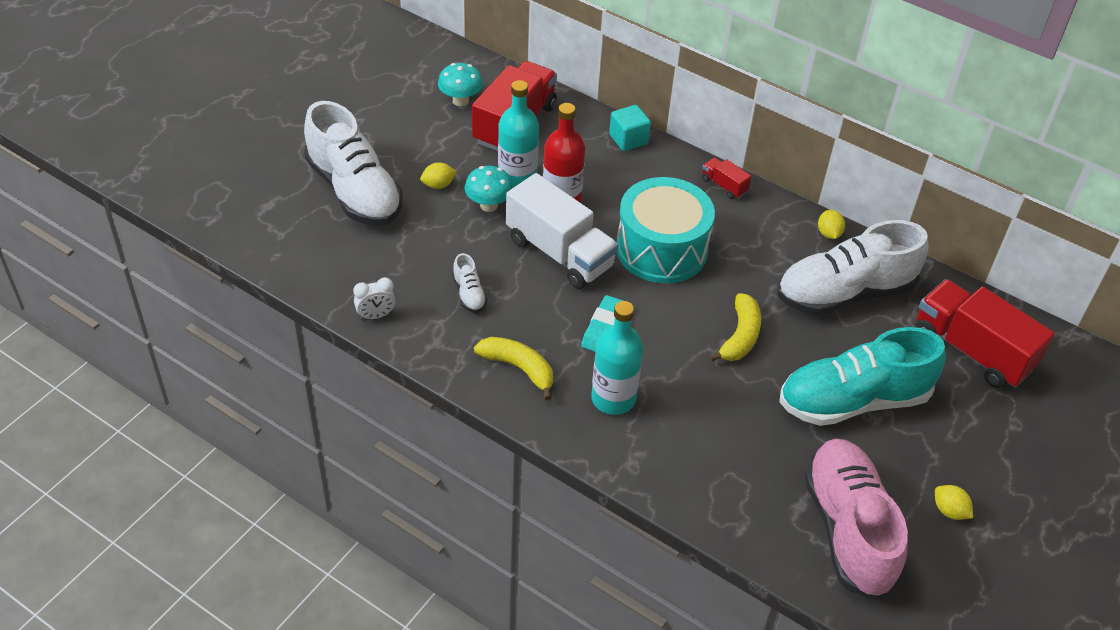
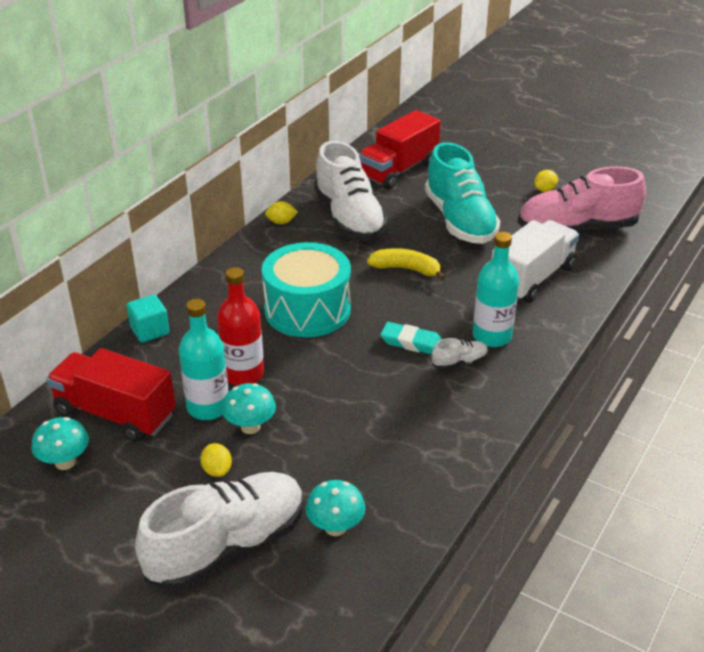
camera: 90 degrees left, 10 degrees down
white clock [353,277,395,320] -> none
white shoe [452,253,487,313] -> white shoe moved to [432,338,488,370]
yellow banana [474,337,553,400] -> none
white truck [506,173,619,289] -> white truck moved to [491,220,579,303]
red truck [702,158,752,199] -> none
none -> turquoise mushroom [305,480,365,536]

